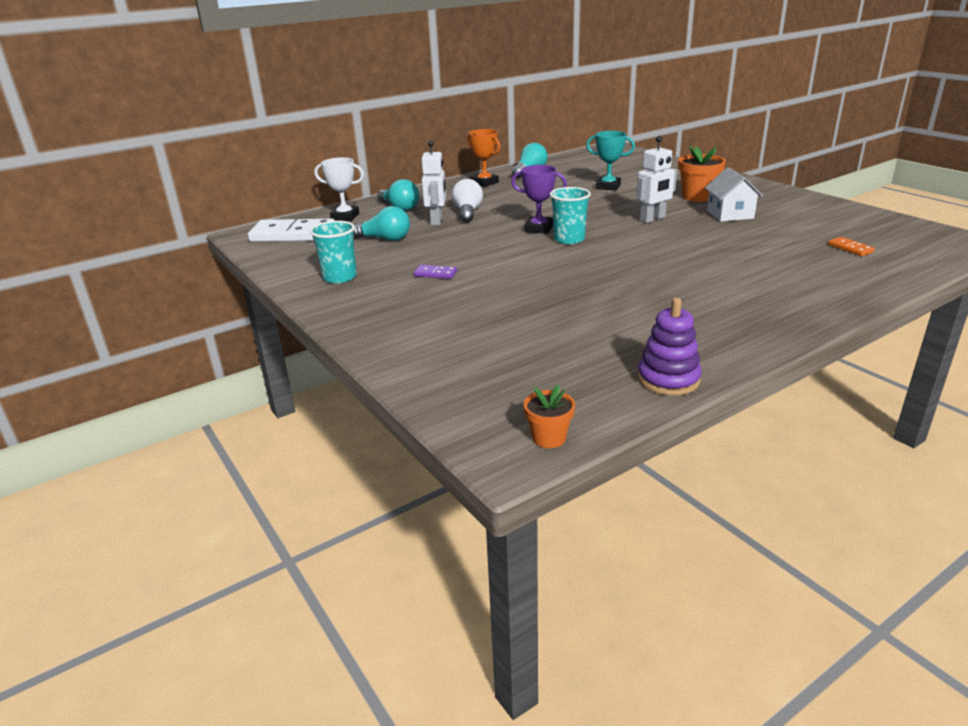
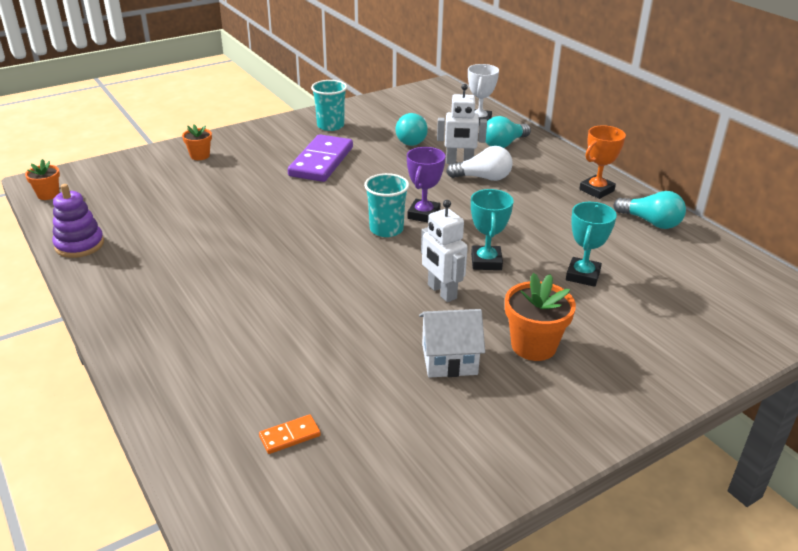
camera: 90 degrees right, 5 degrees up
white domino [248,219,335,242] -> none
purple domino [414,265,457,279] -> purple domino [288,134,353,182], size x2.29
none -> orange flower pot [182,125,212,160]
none -> turquoise trophy [471,189,514,270]

